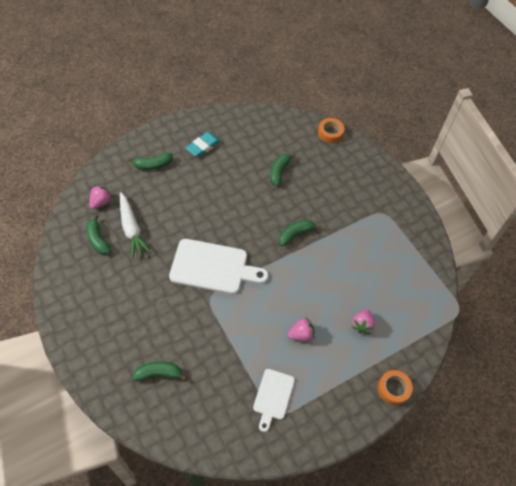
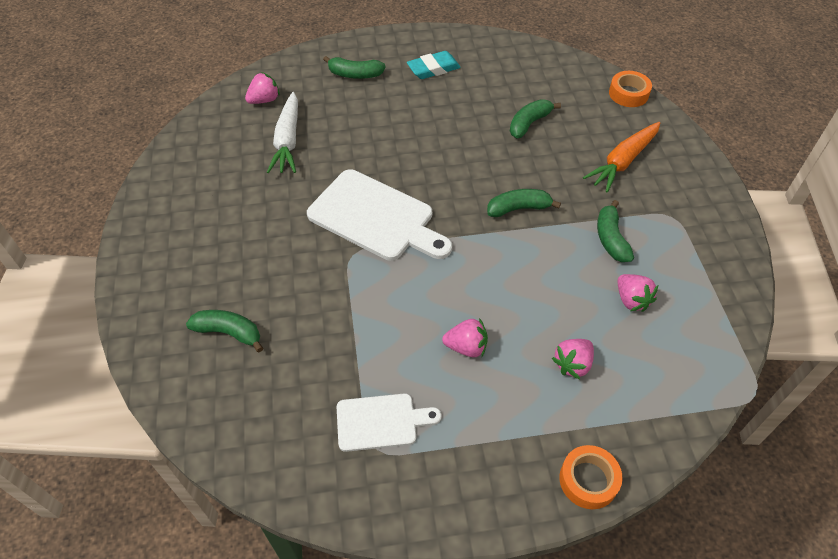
camera: 25 degrees right, 5 degrees down
green banana [86,214,111,255] -> green banana moved to [597,200,634,262]
white cutting board [253,369,295,432] -> white cutting board turned 135 degrees counterclockwise [337,393,441,452]
none -> orange carrot [583,122,660,192]
none -> pink strawberry [617,274,658,312]

